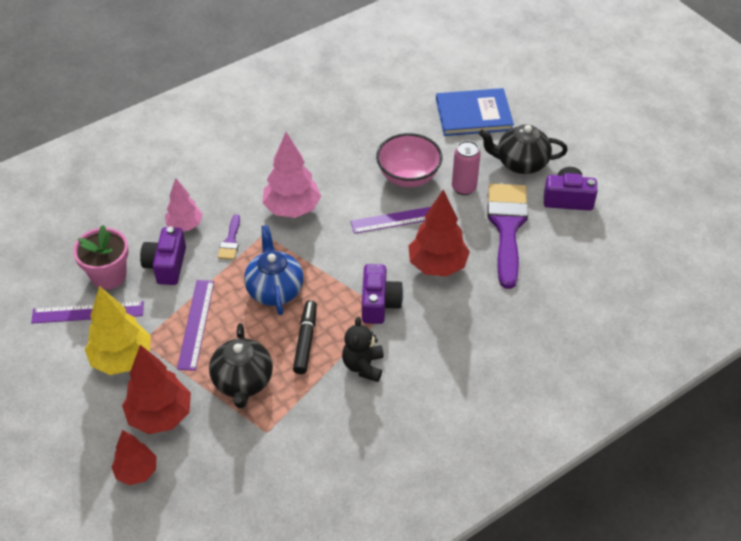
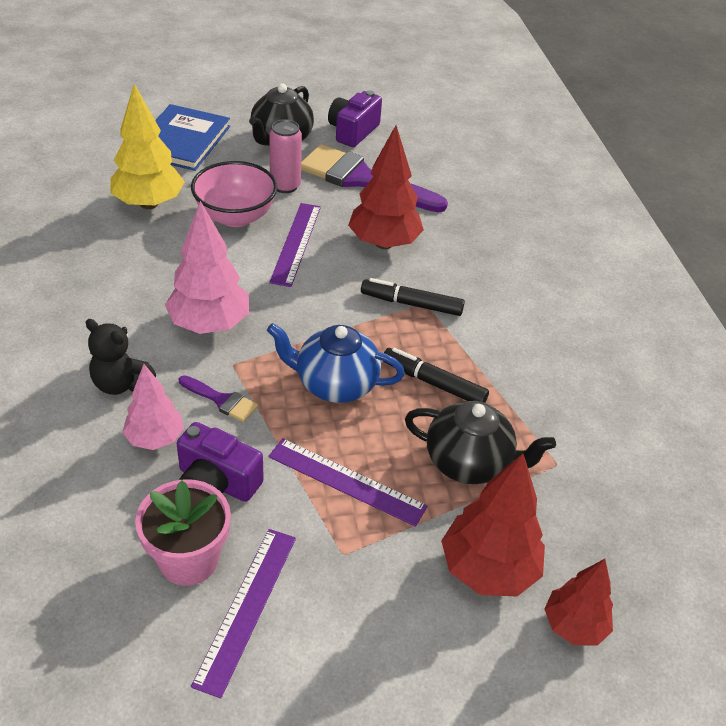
camera: 70 degrees left, 5 degrees down
yellow tree [85,286,151,375] -> yellow tree moved to [110,84,185,209]
black teddy bear [342,317,384,382] -> black teddy bear moved to [86,319,156,395]
purple camera [362,264,403,324] -> black marker [361,278,465,316]

